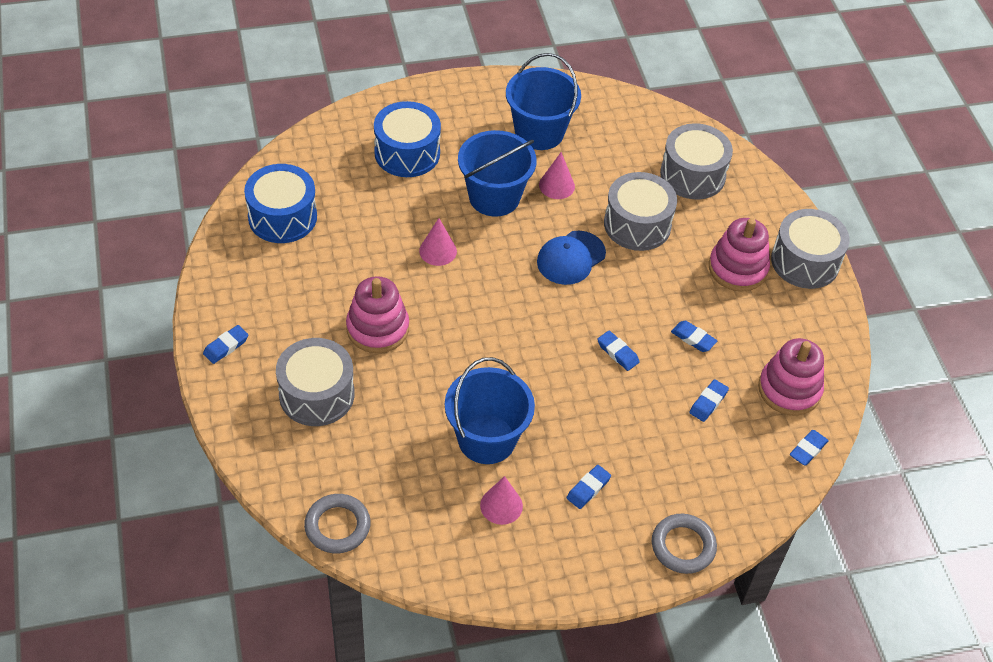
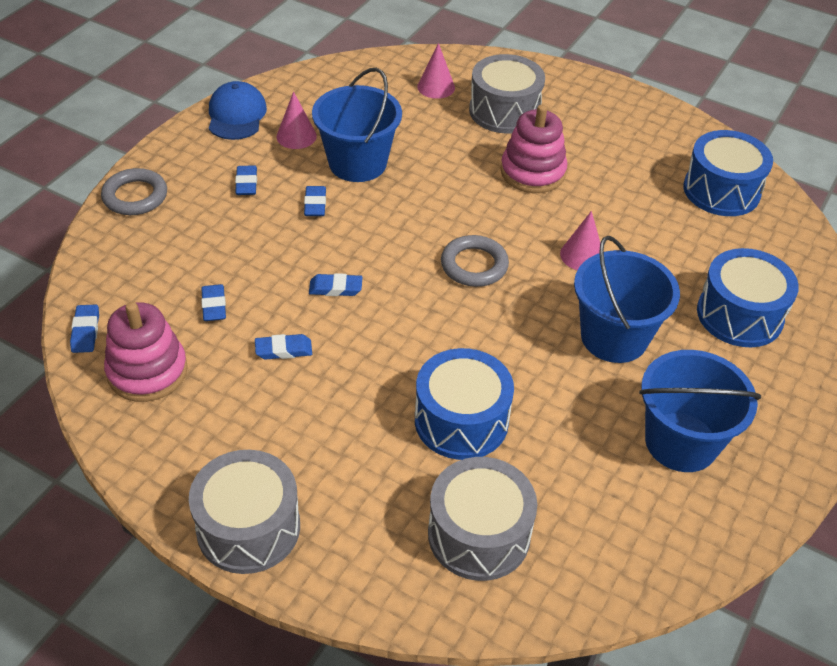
camera: 135 degrees right, 5 degrees down
blue eraser [203,325,249,364] -> blue eraser moved to [304,186,326,216]
grey ring [304,494,371,553] -> grey ring moved to [441,235,509,287]
blue cap [537,231,606,285] -> blue cap moved to [209,81,267,140]
pink cone [539,152,575,199] -> pink cone moved to [417,43,455,99]
grey drum [604,172,677,251] -> blue drum [415,348,514,460]
pink stacking toy [709,218,770,292] -> none

